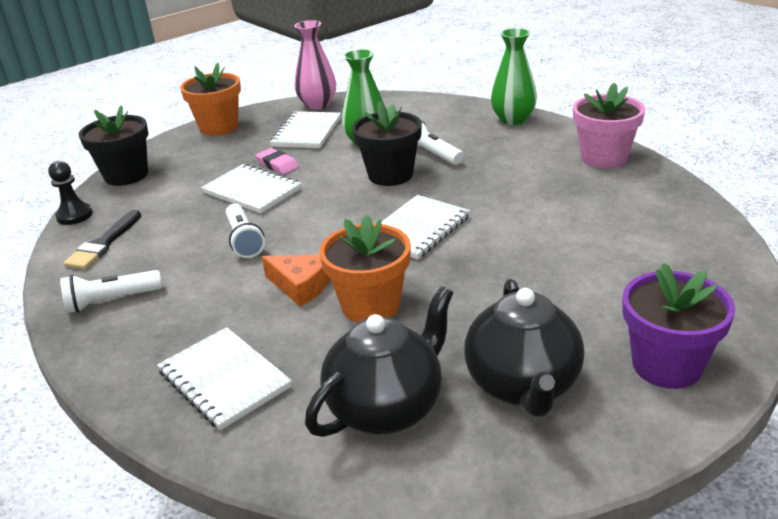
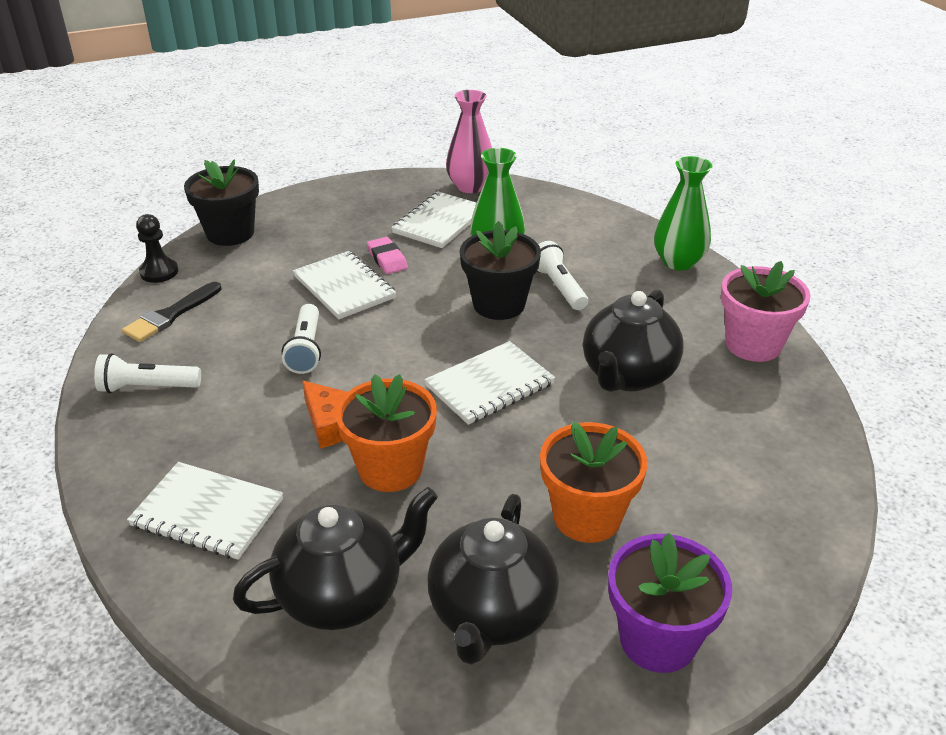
camera: 15 degrees right, 5 degrees up
white notebook [157,327,292,430] -> white notebook turned 45 degrees counterclockwise [127,462,283,560]
orange flower pot [180,63,241,136] -> orange flower pot moved to [540,421,648,543]
none -> black teapot [583,289,683,392]

